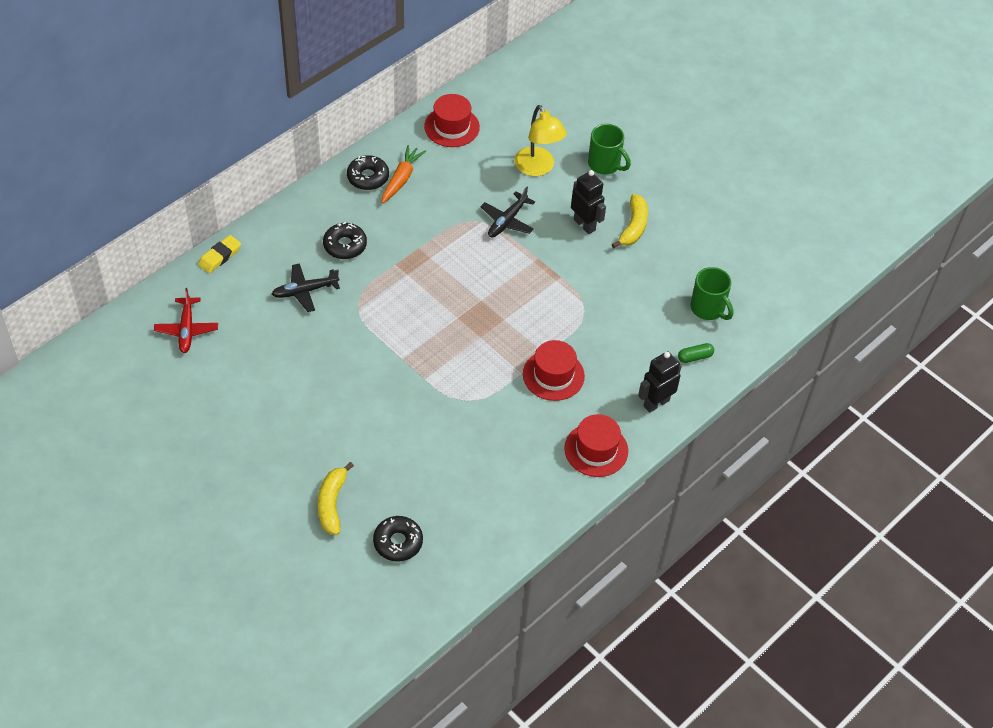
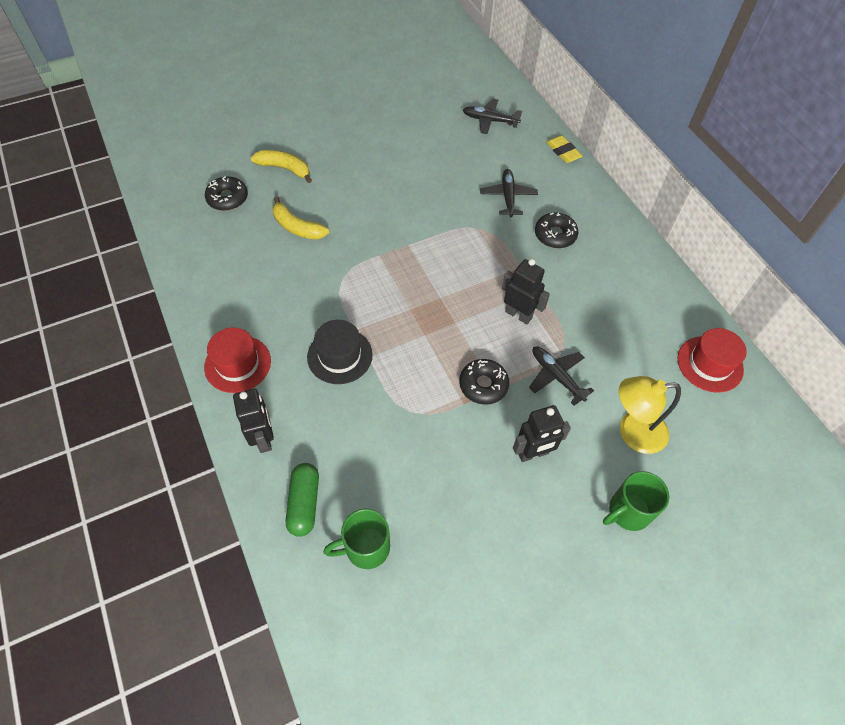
camera: 110 degrees right, 5 degrees up
red plane [154,288,218,353] -> black plane [463,98,522,134]
black donut [347,155,389,190] -> black donut moved to [459,359,509,405]
orange carrot [381,145,426,203] -> none
red hat [523,340,585,401] -> black hat [307,320,373,384]
yellow banana [612,194,648,248] -> yellow banana moved to [273,196,329,240]
green capsule [678,343,714,363] -> green capsule [286,463,319,537], size x1.60
none -> black robot [502,259,550,324]

